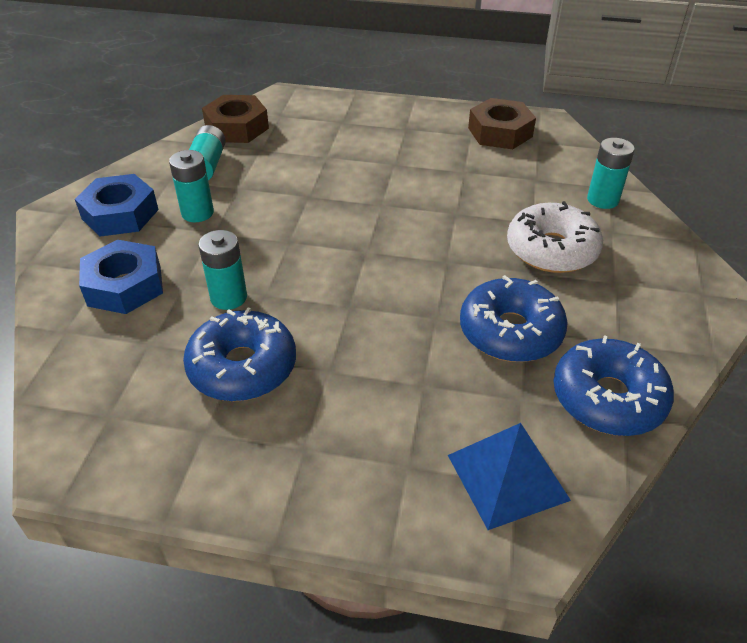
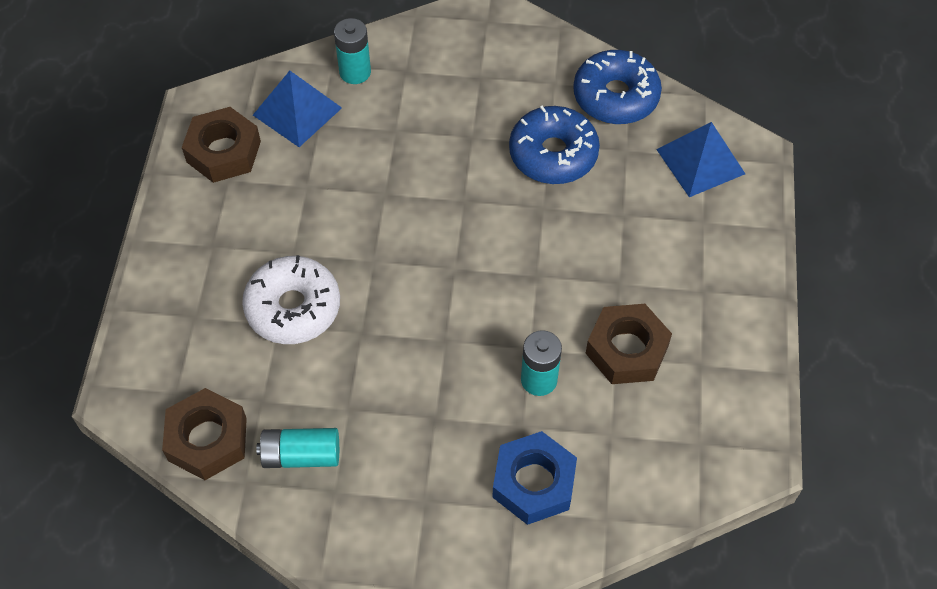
camera: 95 degrees left, 15 degrees up
blue nut [75,174,159,237] -> none
turquoise battery [169,150,214,222] -> none
blue donut [183,307,296,401] -> brown nut [586,304,672,384]
white donut [507,201,603,273] -> white donut moved to [242,255,340,344]
none -> blue pyramid [253,71,342,147]

